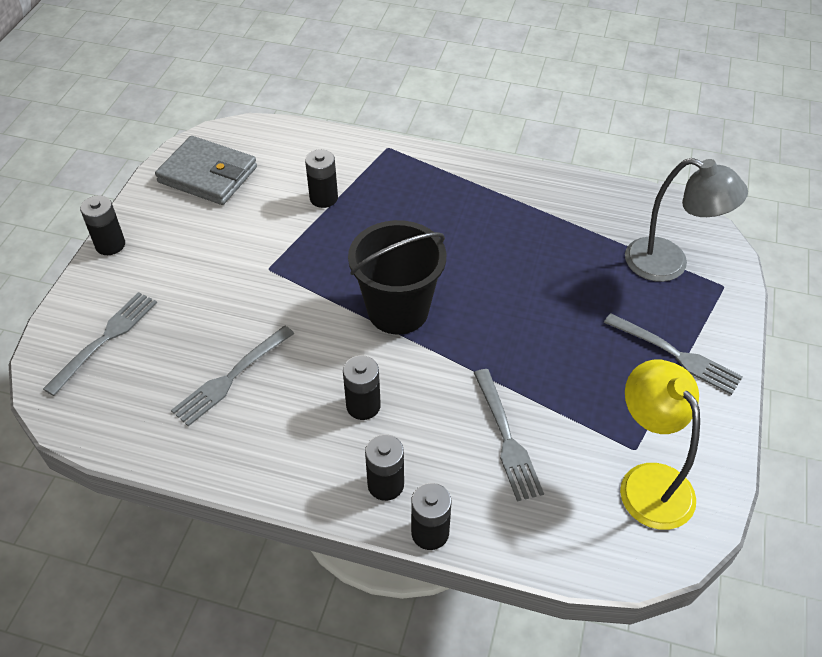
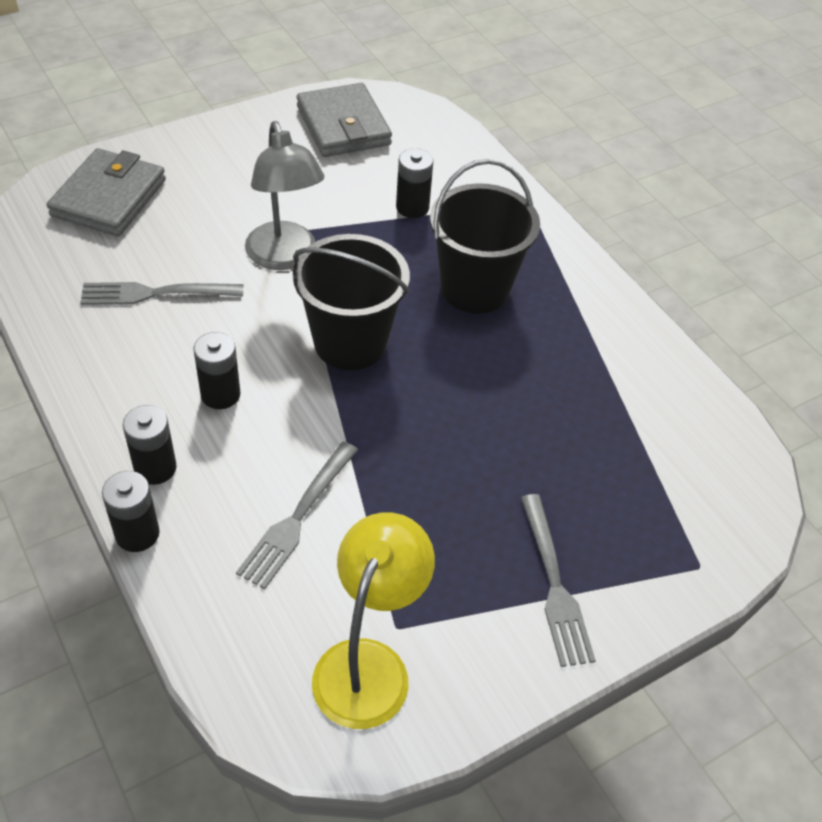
camera: 40 degrees right, 0 degrees up
grey fork [43,292,157,396] -> grey wallet [47,148,166,236]
black battery [80,195,125,255] -> none
grey lamp [625,158,748,282] -> grey lamp moved to [245,121,324,270]
none -> black bucket [430,159,540,314]

